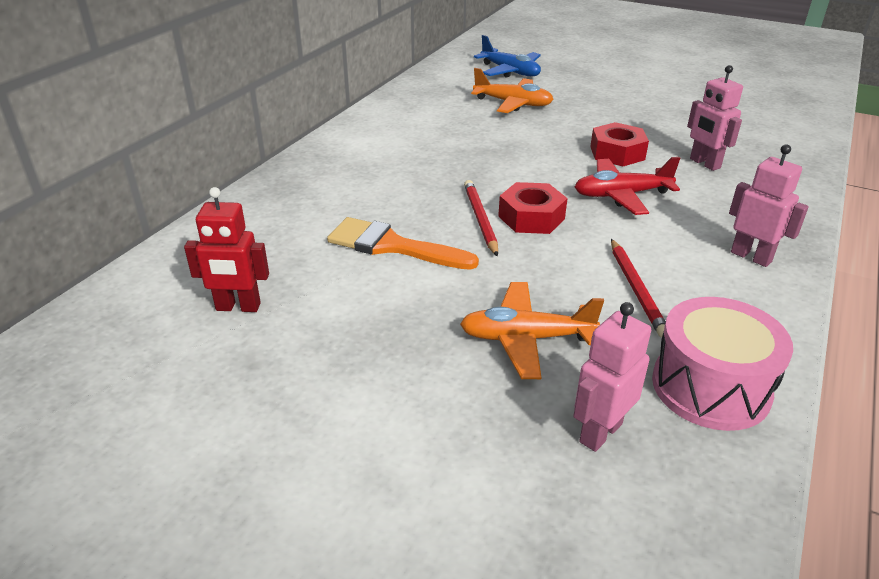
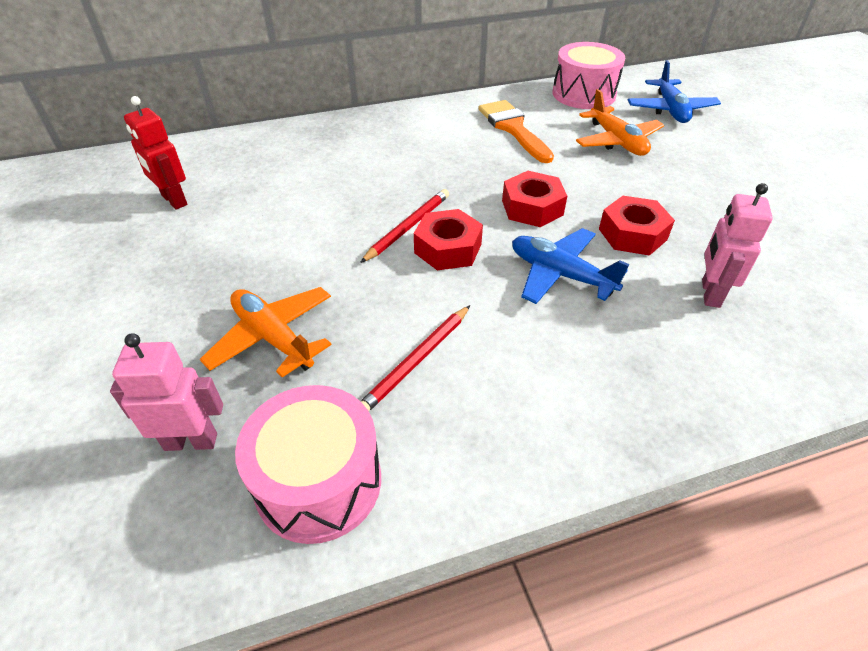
camera: 45 degrees right, 10 degrees up
orange brush [327,217,479,270] -> orange brush moved to [479,100,554,163]
red plane [575,157,680,215] -> blue plane [512,228,630,304]
pink robot [729,145,809,267] -> none
none -> red nut [502,171,567,227]
none -> pink drum [553,42,625,109]

